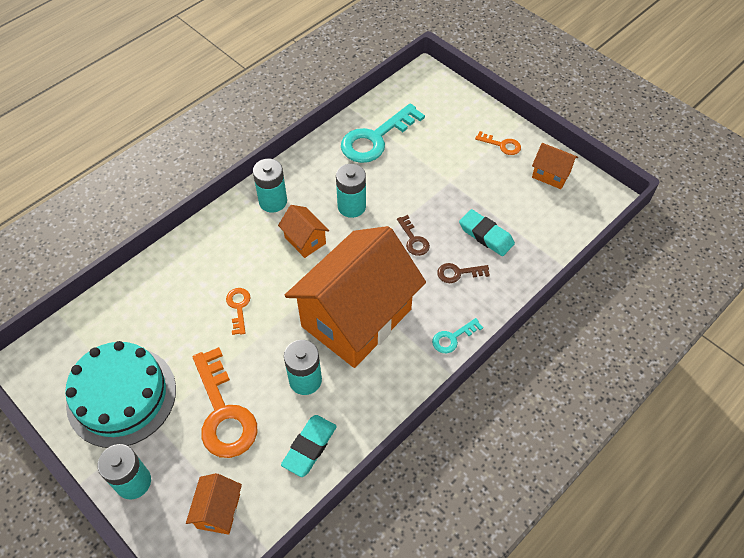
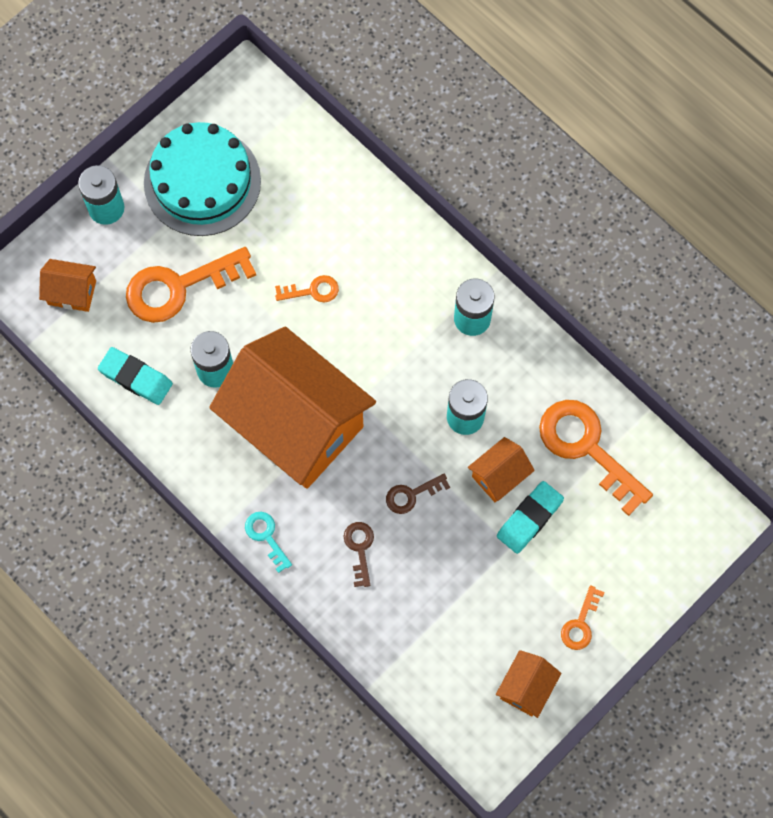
camera: 90 degrees right, 15 degrees up
orange house [278,205,329,258] -> orange house moved to [468,437,535,502]
turquoise key [341,103,425,163] -> orange key [539,400,653,516]
turquoise eraser [459,209,515,256] -> turquoise eraser moved to [497,481,564,554]

